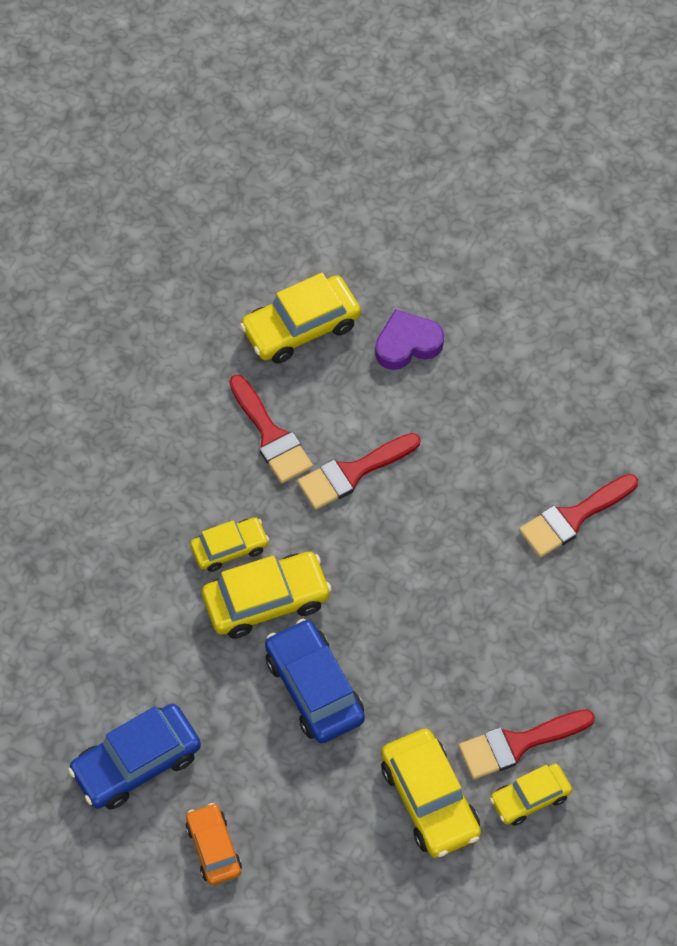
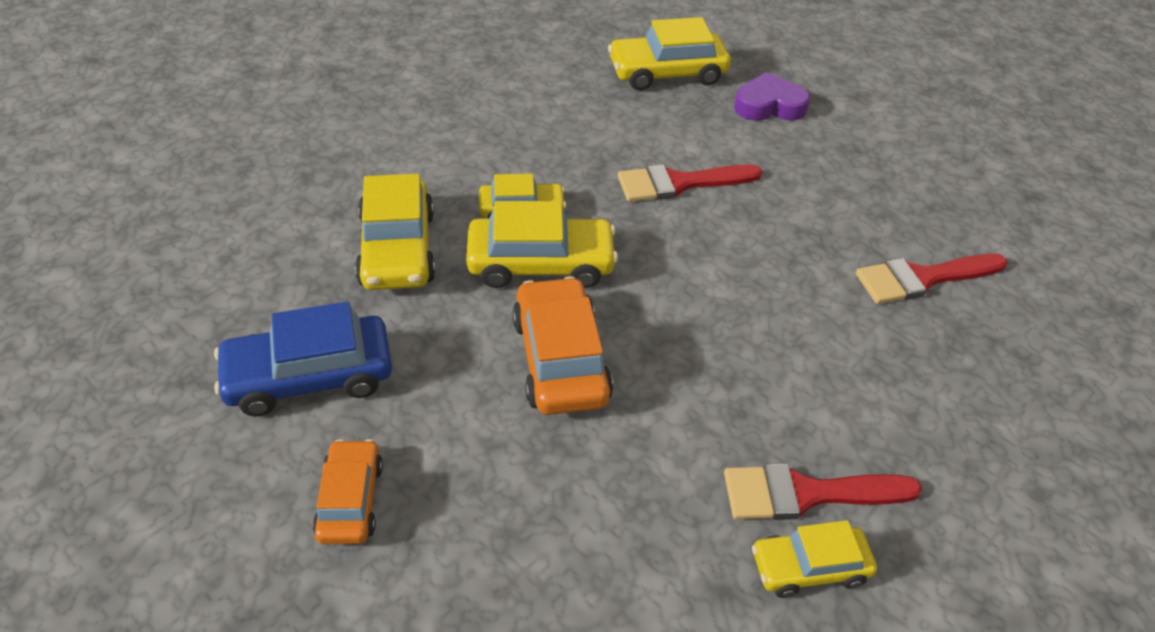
camera: 15 degrees right, 15 degrees down
red brush [229,375,313,483] -> none
blue car [265,619,365,743] -> orange car [512,277,613,415]
yellow car [381,729,481,858] -> yellow car moved to [355,174,436,290]

